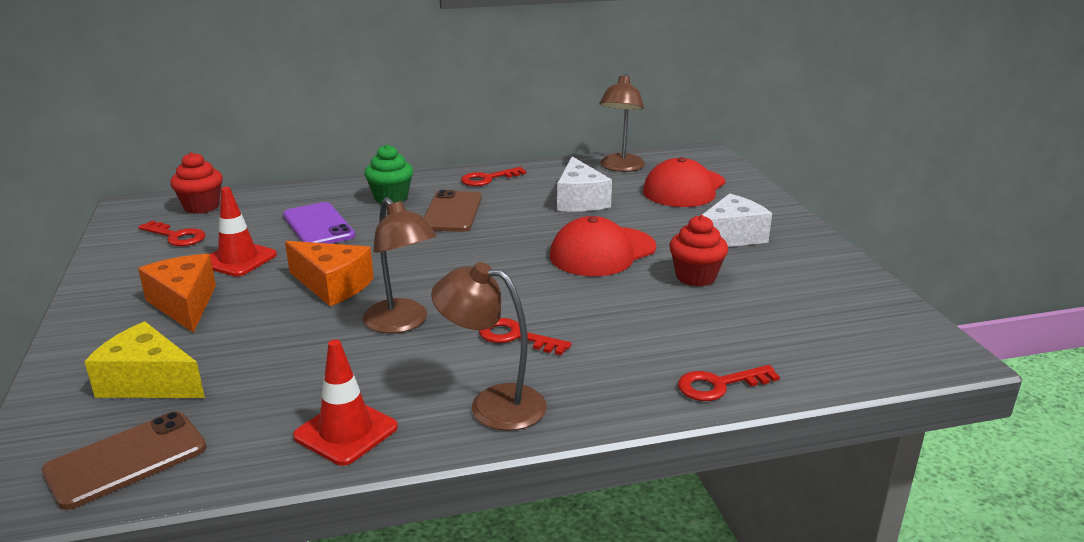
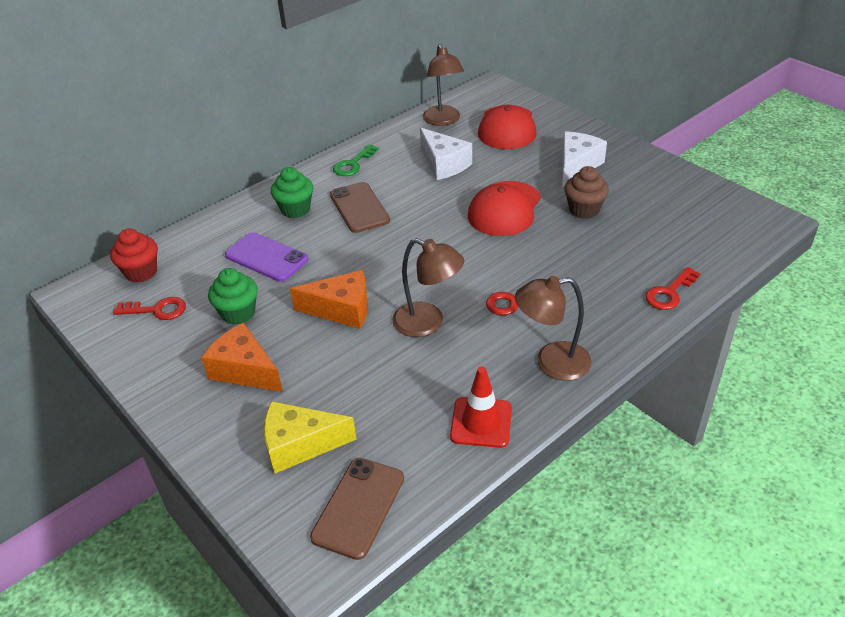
camera: 25 degrees left, 15 degrees up
red traffic cone [210,187,277,277] -> green cupcake [208,268,258,325]
red key [461,167,526,186] -> green key [333,144,379,176]
red cupcake [669,215,728,287] -> brown cupcake [564,166,609,219]

